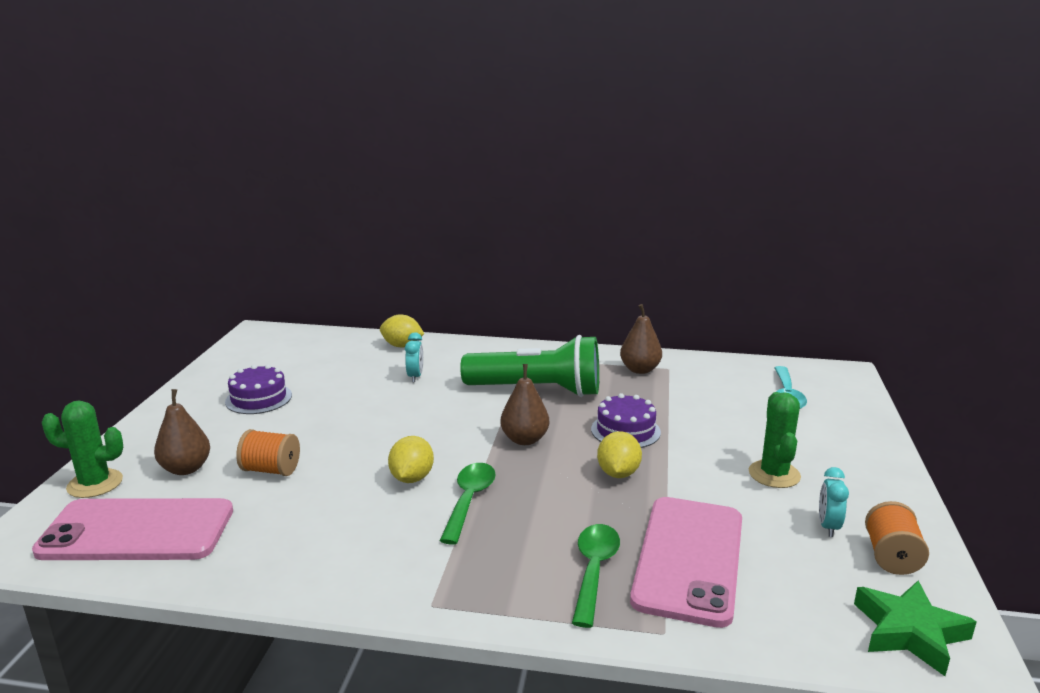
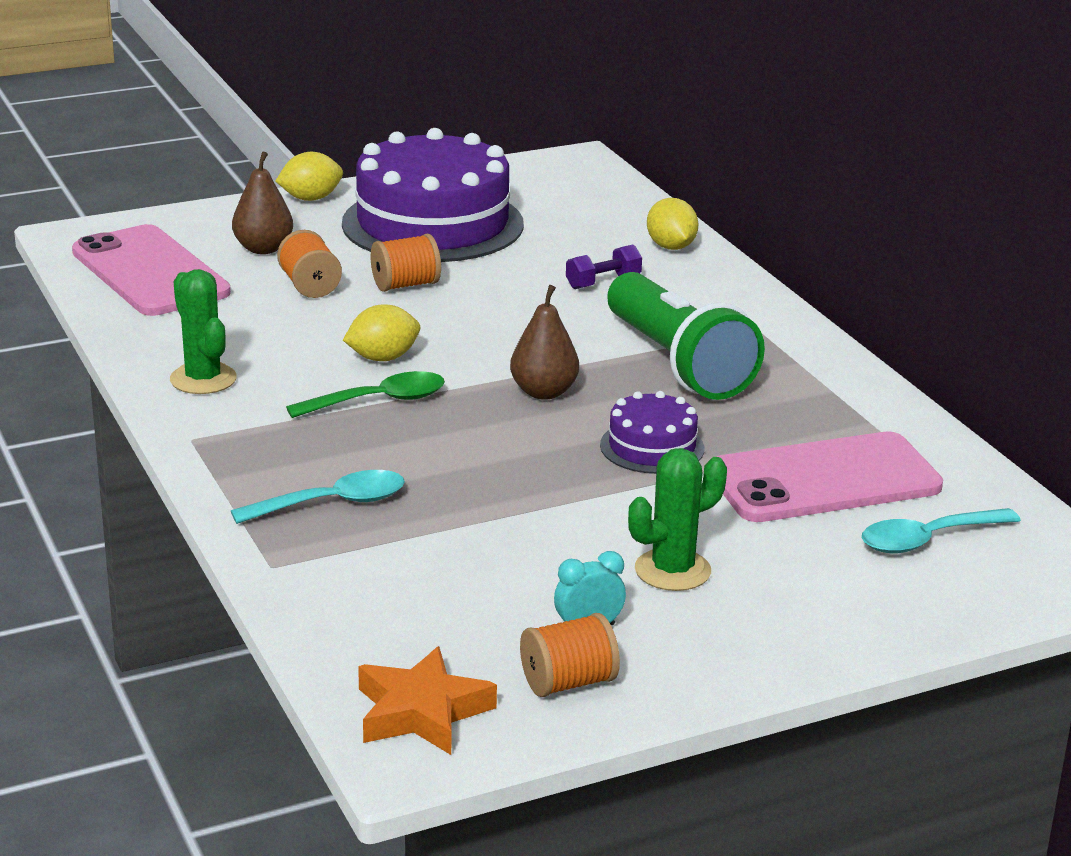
camera: 55 degrees right, 5 degrees up
green cactus [42,401,123,498] -> green cactus moved to [170,269,237,394]
purple cake [225,364,292,414] -> purple cake [342,128,524,262], size x2.13
turquoise clock [405,332,423,382] -> purple dumbbell [566,244,642,289]
green spoon [572,524,620,628] -> turquoise spoon [231,470,405,524]
yellow lemon [597,431,642,478] -> yellow lemon moved to [276,152,343,201]
brown pear [620,304,662,374] -> none
pink phone [630,497,742,628] -> pink phone moved to [716,431,943,522]
green star [854,581,977,676] -> orange star [358,646,497,755]
none -> orange spool [371,234,441,292]

